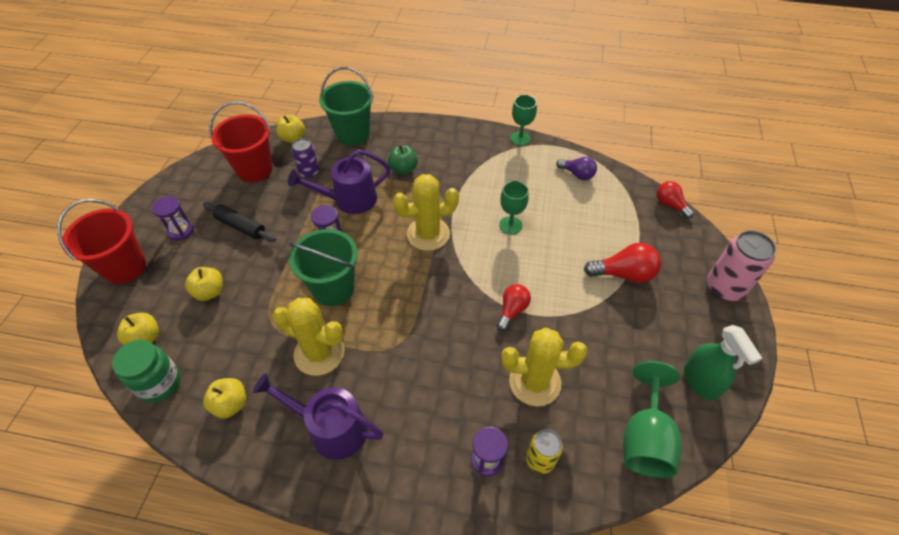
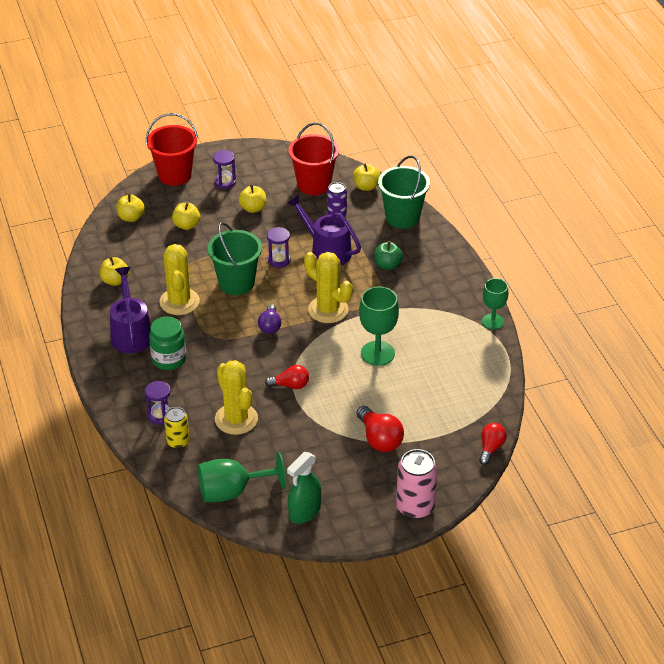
camera: 60 degrees right, 10 degrees down
green jar [112,340,181,402] -> green jar moved to [149,316,186,370]
black rolling pin [203,202,276,242] -> yellow apple [239,185,266,213]
green goblet [499,181,529,235] -> green goblet [359,286,399,366], size x1.52
purple light bulb [556,157,597,180] -> purple light bulb moved to [258,304,281,334]

